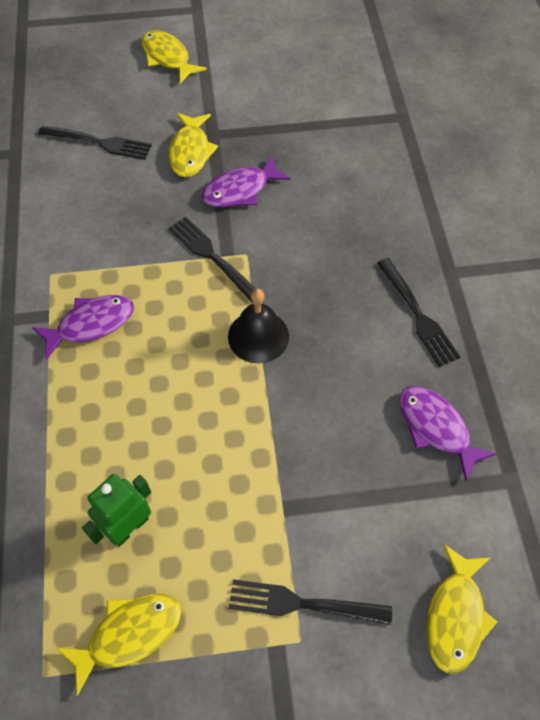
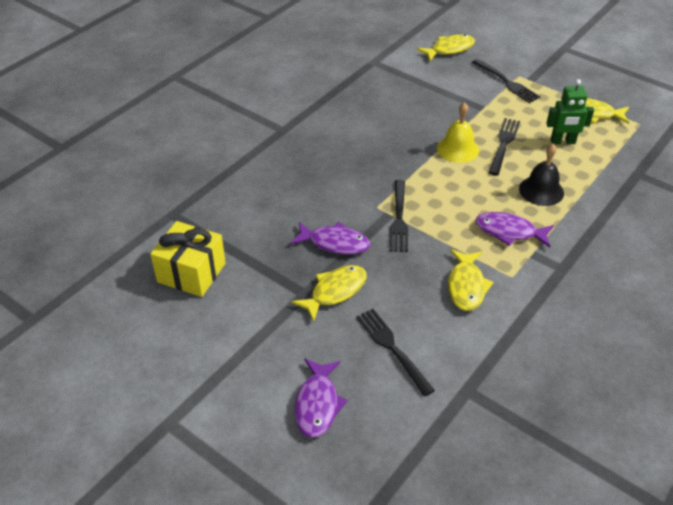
camera: 135 degrees left, 15 degrees down
yellow fish [142,30,207,84] -> yellow fish moved to [448,249,494,311]
black bell [228,289,289,363] -> black bell moved to [519,144,564,206]
black fork [377,258,460,367] -> black fork moved to [489,118,520,176]
purple fish [399,386,497,481] -> purple fish moved to [294,358,347,438]
none -> yellow gift [150,221,226,297]
none -> yellow bell [437,102,479,163]

